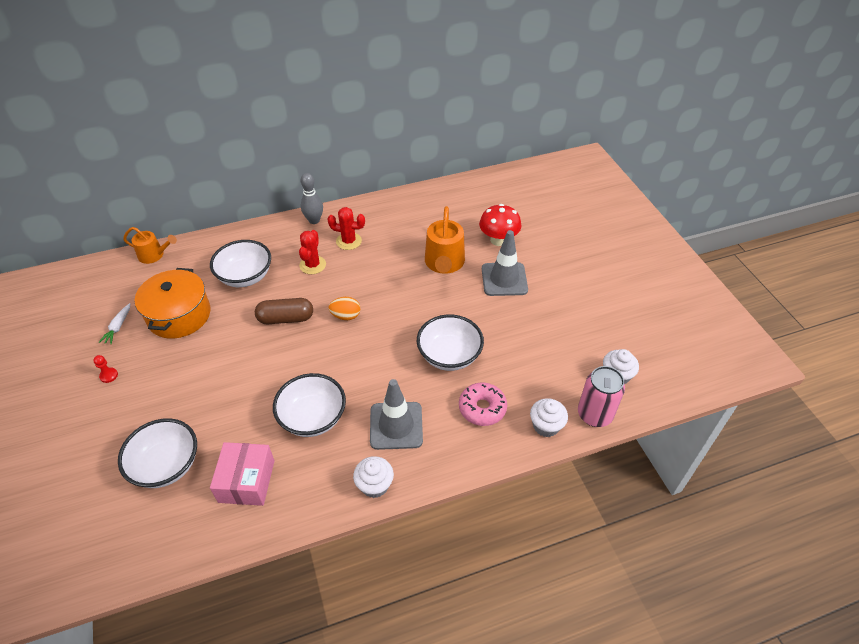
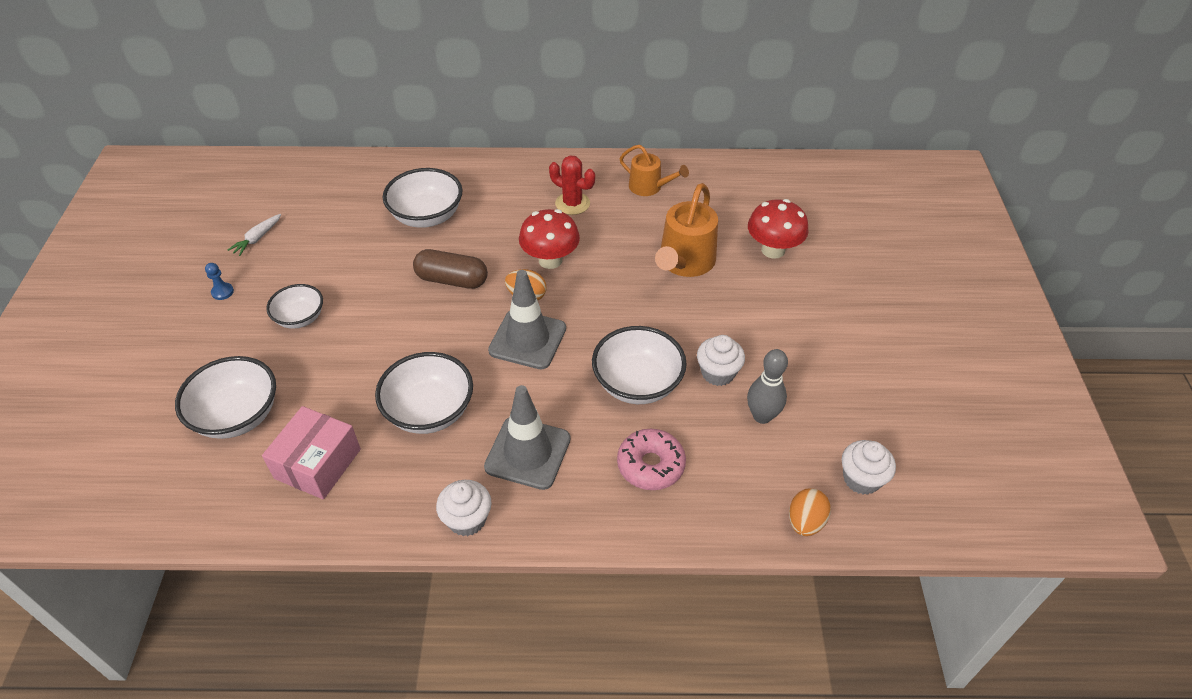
camera: 20 degrees right, 0 degrees up
red pawn [93,355,118,383] -> blue pawn [205,263,234,300]
orange watering can [123,227,177,264] -> orange watering can moved to [620,145,689,196]
orange pot [135,268,210,338] -> none
red cactus [299,230,326,274] -> none
grey bowling pin [301,173,323,224] -> grey bowling pin moved to [747,349,788,424]
grey traffic cone [482,230,528,296] -> grey traffic cone moved to [488,270,566,369]
white cupcake [530,398,568,437] -> white cupcake moved to [697,335,745,386]
pink can [578,366,625,427] -> orange egg [789,488,831,536]
none -> white bowl [266,284,323,329]
none -> red mushroom [519,209,580,269]

